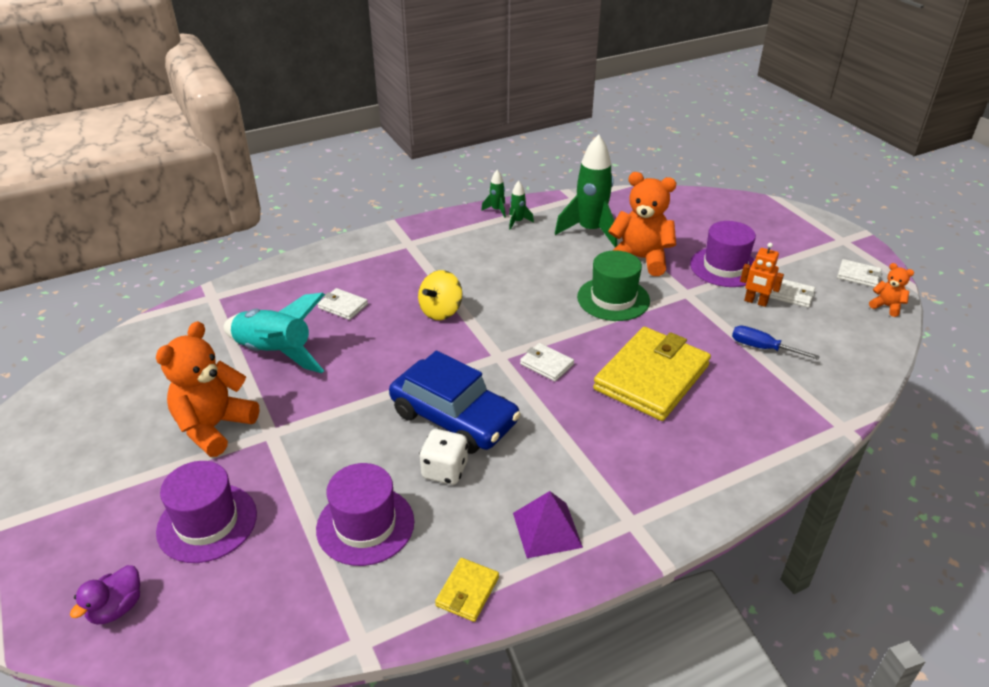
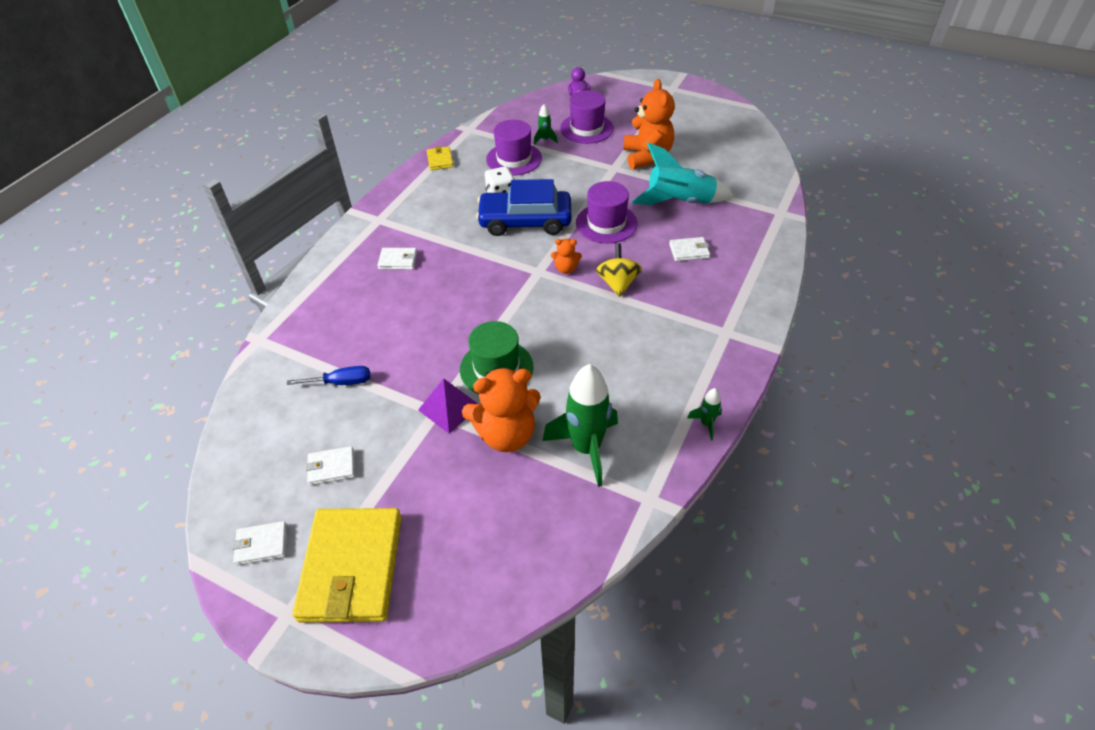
camera: 145 degrees right, 10 degrees up
green rocket [509,181,534,230] -> green rocket moved to [533,104,558,145]
purple pyramid [513,491,583,558] -> purple pyramid moved to [418,378,478,434]
white wallet [520,343,574,381] -> white wallet moved to [377,248,417,270]
yellow wallet [593,327,711,421] -> yellow wallet moved to [292,508,402,622]
purple hat [690,221,756,287] -> purple hat moved to [576,181,638,243]
orange robot [740,243,784,307] -> none
orange teddy bear [869,263,914,317] -> orange teddy bear moved to [551,239,582,274]

